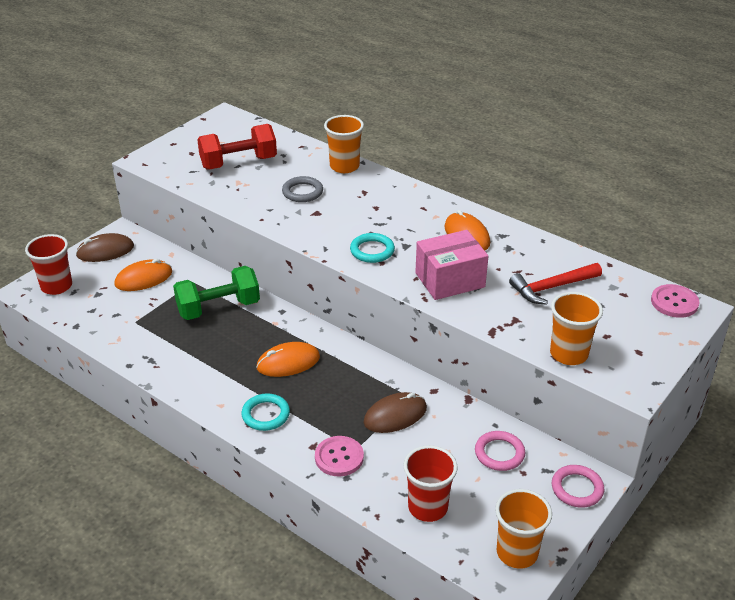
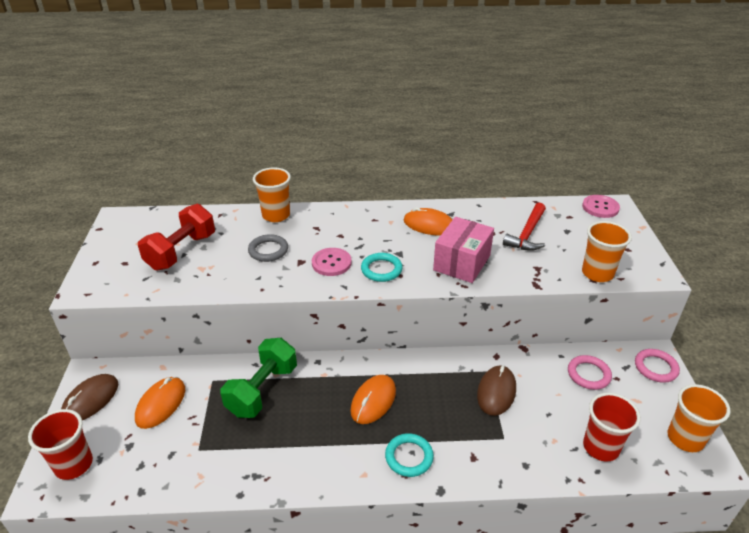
camera: 40 degrees left, 0 degrees up
pink button [315,436,364,476] -> pink button moved to [312,248,352,276]

